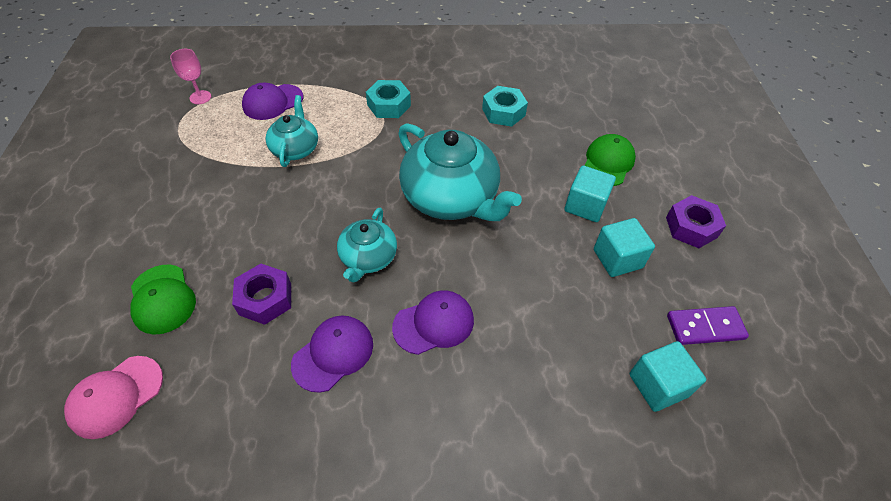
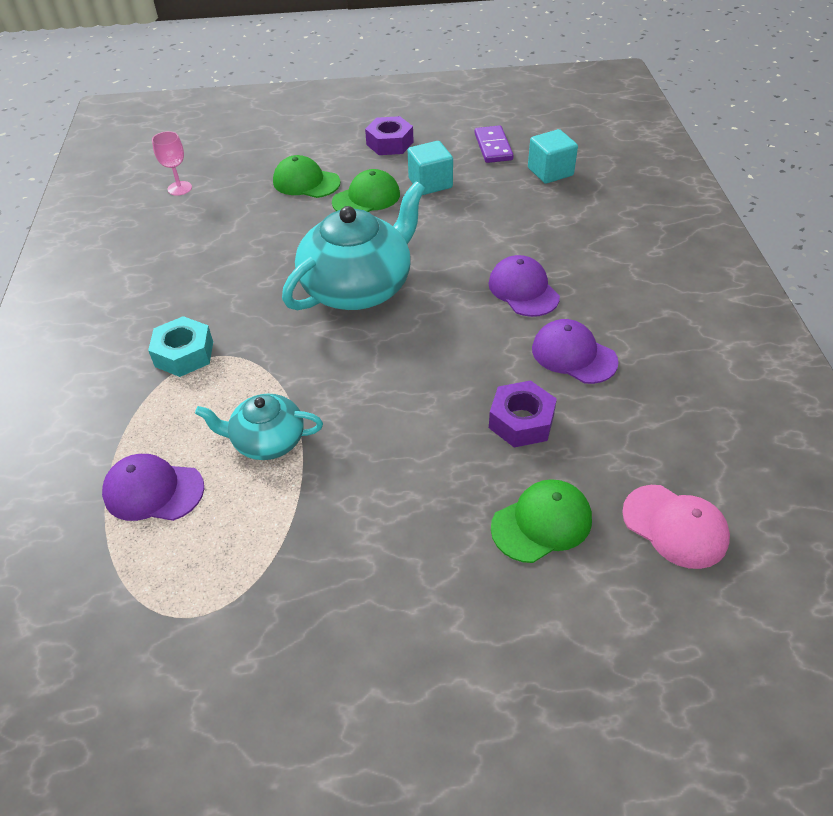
camera: 90 degrees left, 5 degrees down
pink goblet [170,49,211,104] -> pink goblet moved to [152,131,192,196]
purple cap [242,83,303,120] -> purple cap turned 135 degrees clockwise [102,454,204,521]
turquoise teapot [337,208,397,282] -> none
turquoise nut [482,86,528,127] -> none
turquoise cube [565,166,616,222] -> green cap [332,169,400,212]

